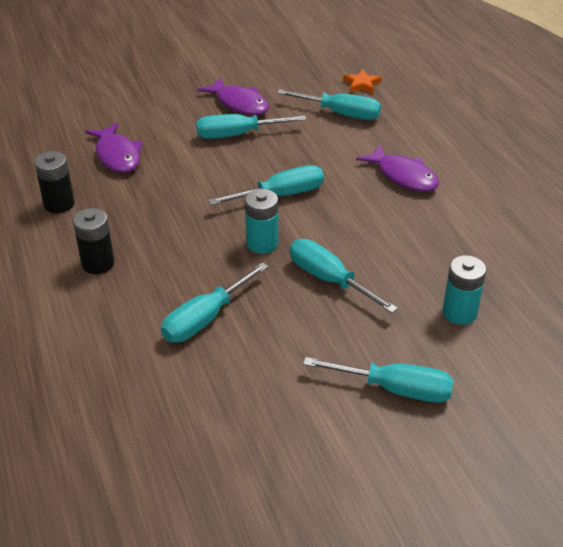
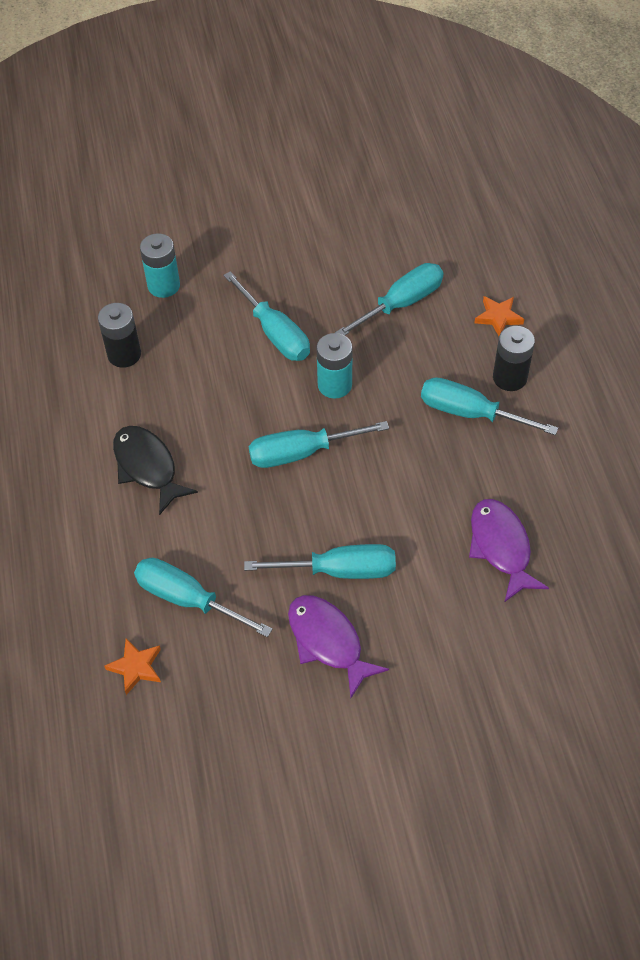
camera: 170 degrees left, 15 degrees up
black battery [34,151,75,213] -> black battery moved to [98,303,141,368]
turquoise screwdriver [303,357,454,403] -> turquoise screwdriver moved to [421,377,558,435]
purple fish [356,145,439,192] -> black fish [113,426,198,515]
none -> orange star [474,296,524,336]

